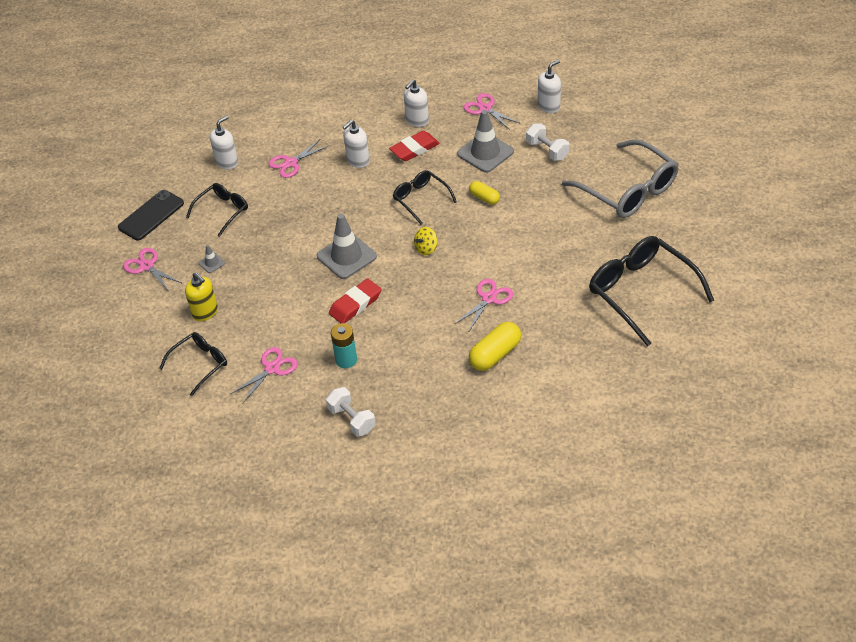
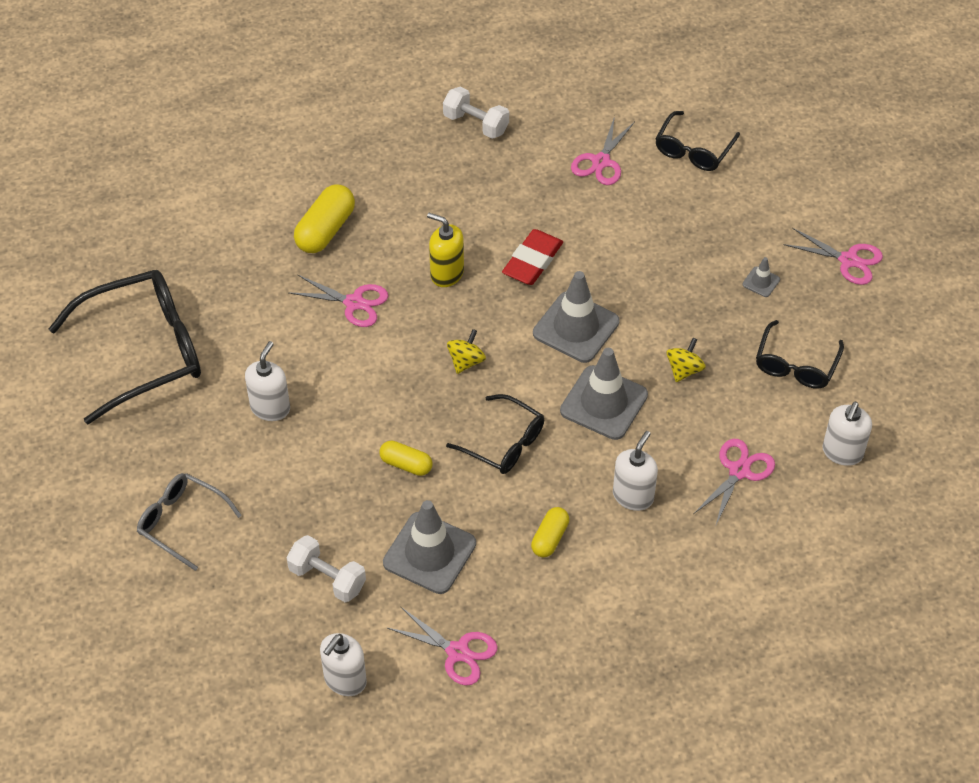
camera: 160 degrees right, 5 degrees up
black phone [118,190,184,241] -> none
yellow soap dispenser [185,272,218,321] -> yellow soap dispenser moved to [427,213,464,287]
turquoise battery [331,323,357,368] -> none
red eraser [389,131,440,161] -> yellow capsule [531,507,569,557]
white soap dispenser [404,79,429,127] -> white soap dispenser moved to [245,341,290,421]
pink scissors [455,279,513,331] -> pink scissors turned 90 degrees counterclockwise [289,274,388,327]
grey glasses [562,139,679,218] -> grey glasses [137,473,242,571], size x0.56
black glasses [589,236,714,346] -> black glasses turned 60 degrees counterclockwise [49,270,201,425]
none -> grey traffic cone [560,348,648,440]
none -> yellow spinning top [666,338,706,382]

